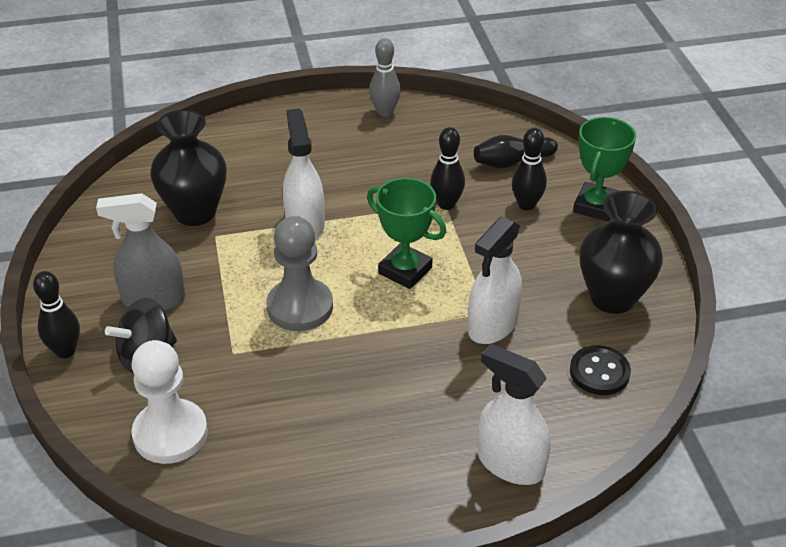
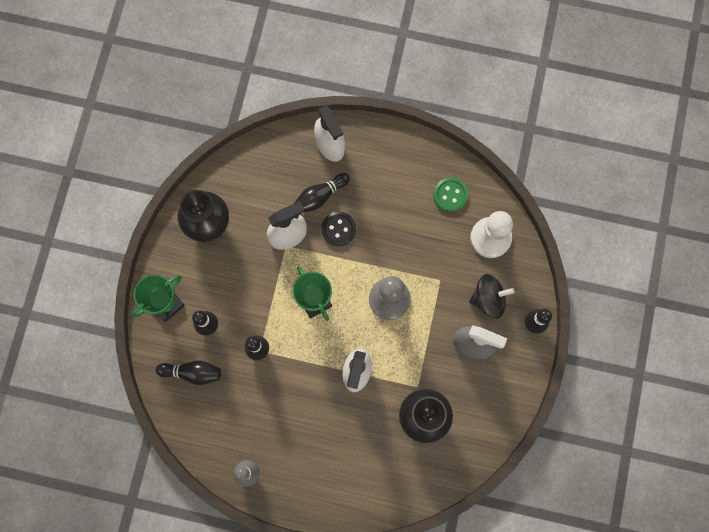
camera: 155 degrees left, 35 degrees up
black button [570,345,631,395] -> black button moved to [321,211,356,246]
none -> black bowling pin [294,173,350,212]
none -> green button [434,178,468,212]

